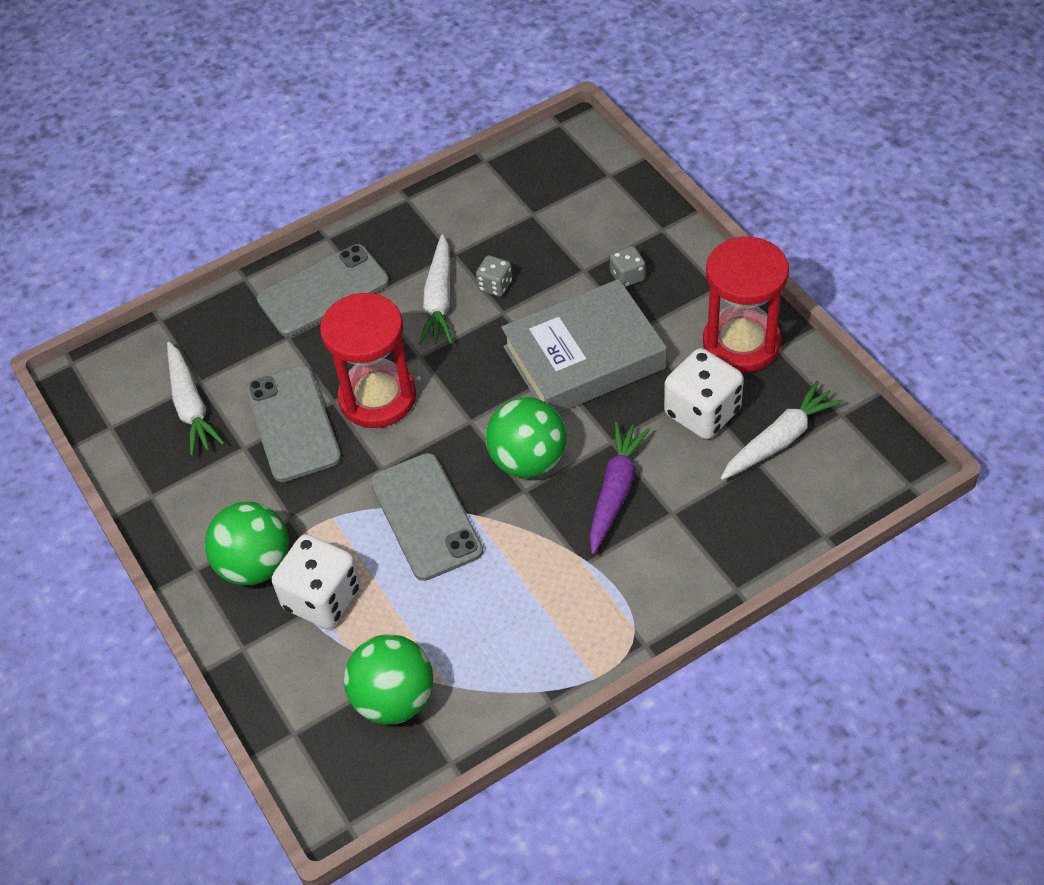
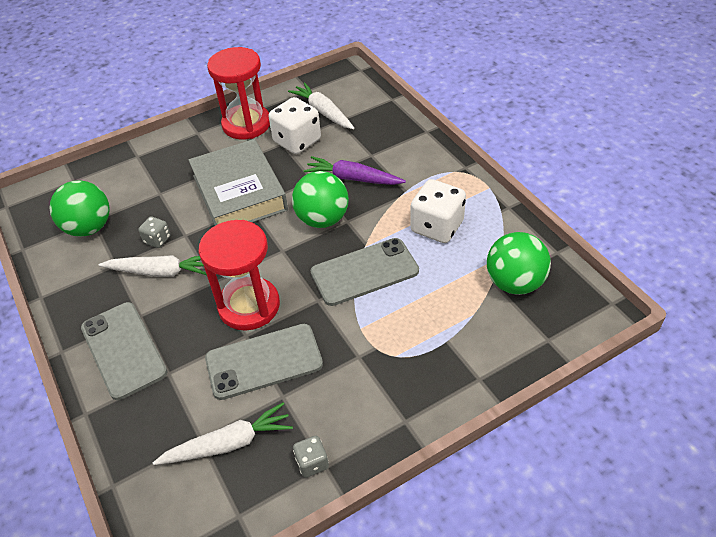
camera: 90 degrees left, 5 degrees down
green ball [205,502,289,585] -> green ball moved to [50,180,110,237]
white dice [272,534,361,629] -> white dice moved to [410,179,466,243]
grey dice [610,246,645,287] -> grey dice moved to [293,436,329,478]

